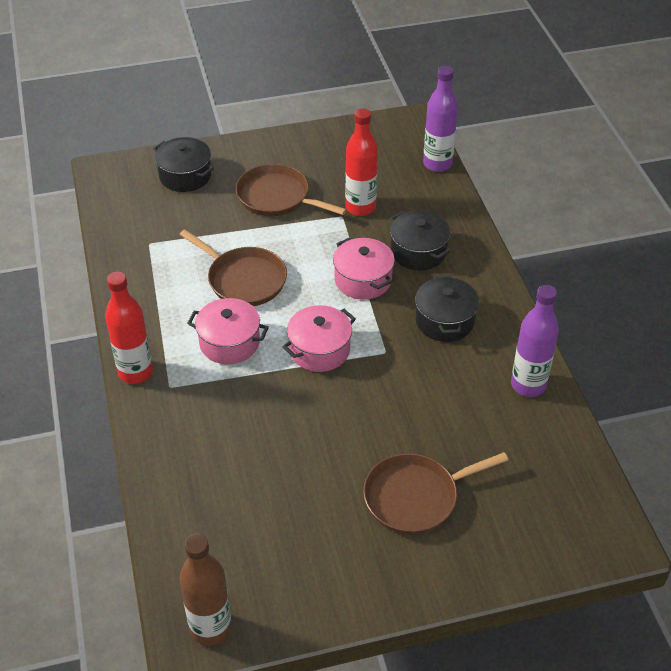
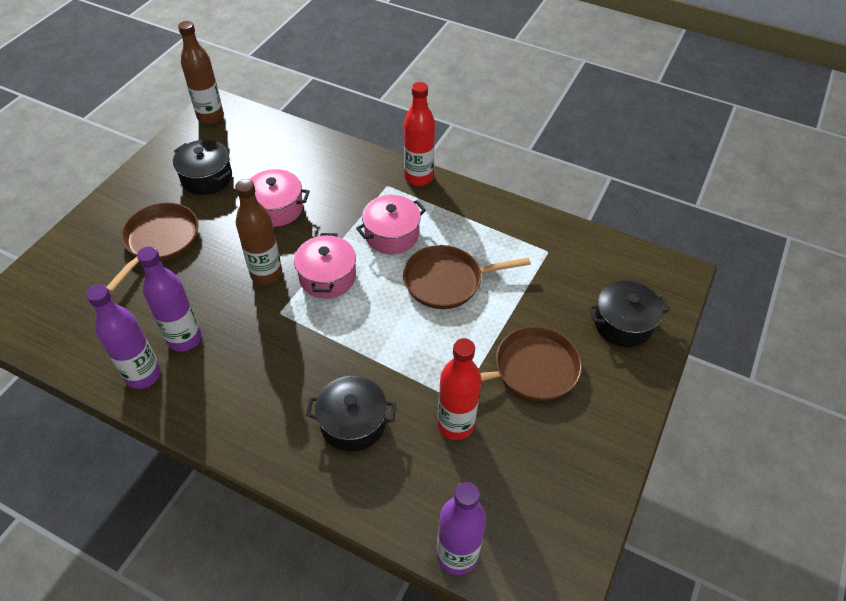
camera: 130 degrees right, 5 degrees up
pink pot [333,237,395,300] -> pink pot moved to [249,169,310,227]
black pot [415,275,479,342] -> black pot moved to [173,140,232,195]
none -> purple bottle [137,246,202,352]
none -> brown bottle [235,179,282,285]

